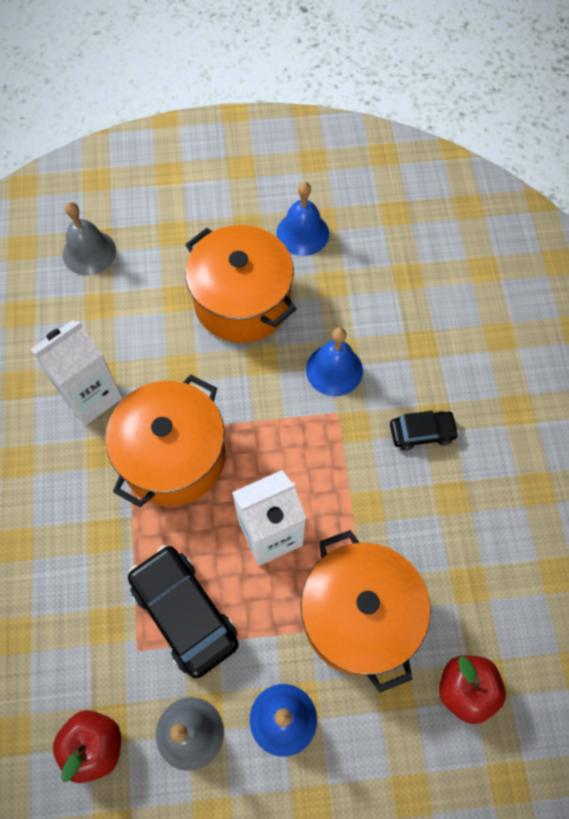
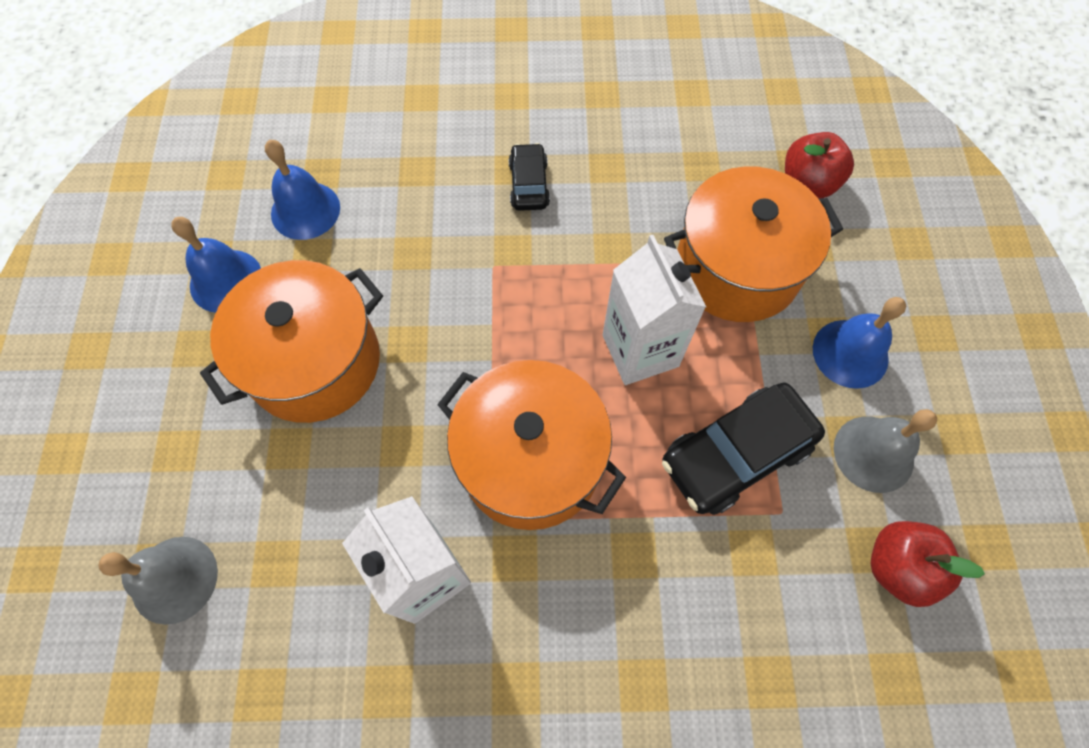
camera: 85 degrees left, 0 degrees up
blue bell [306,327,363,396] -> blue bell moved to [265,140,340,240]

